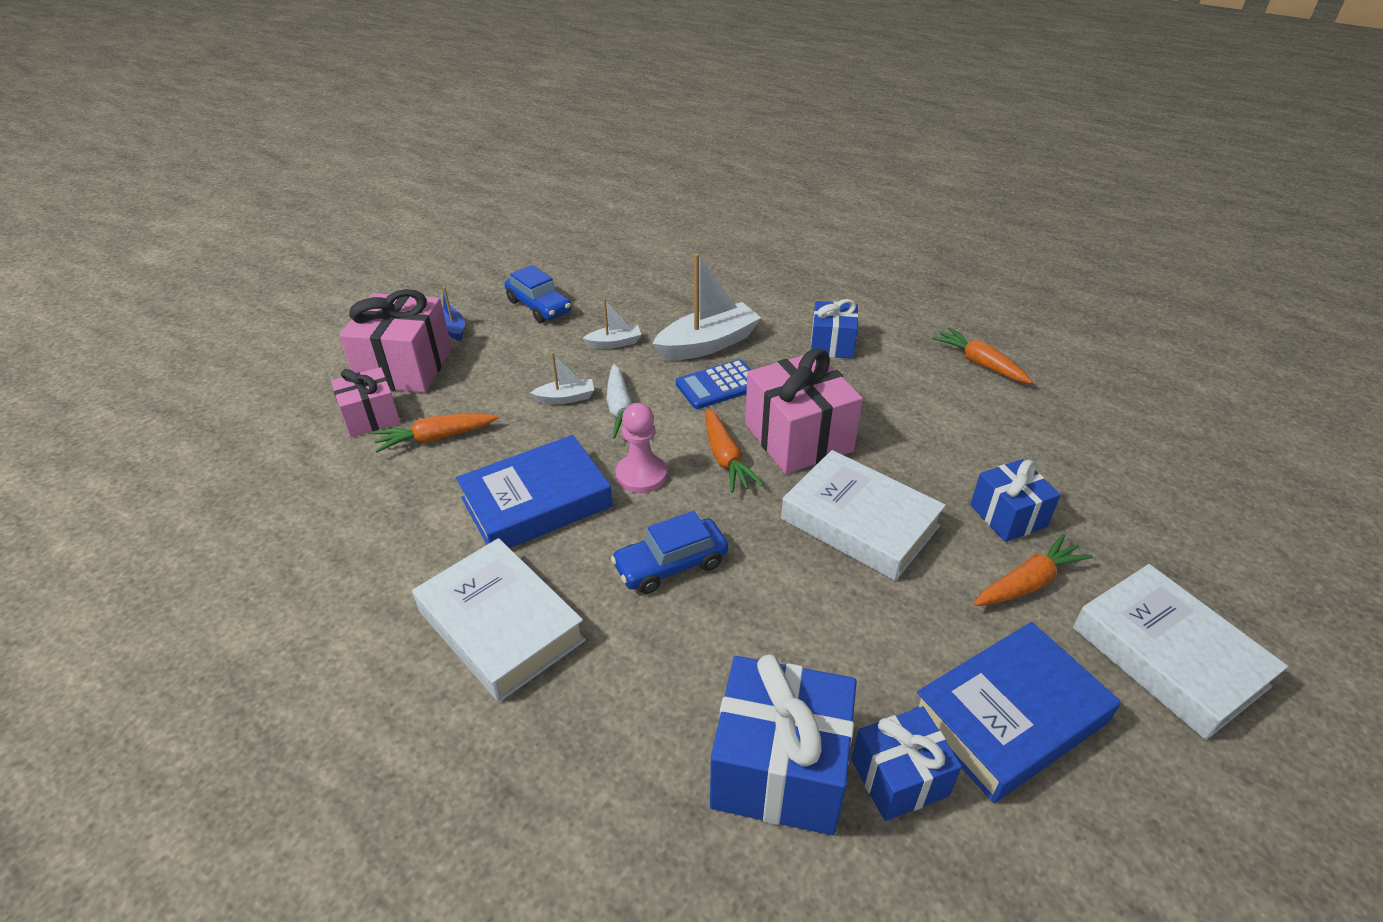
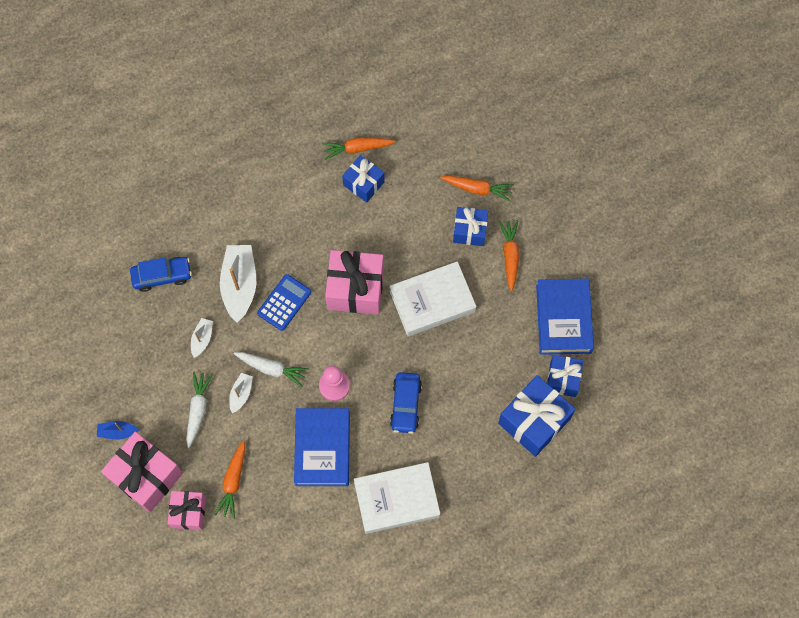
camera: 60 degrees left, 30 degrees up
blue car [505,265,571,323] -> blue car moved to [130,257,192,292]
blue calculator [676,359,751,409] -> blue calculator turned 150 degrees counterclockwise [257,274,311,331]
orange carrot [706,409,763,493] -> orange carrot moved to [440,175,514,202]
blue gift [811,299,858,359] -> blue gift moved to [342,155,385,203]
white book [1073,564,1288,740] -> none
none -> white carrot [186,372,213,448]

